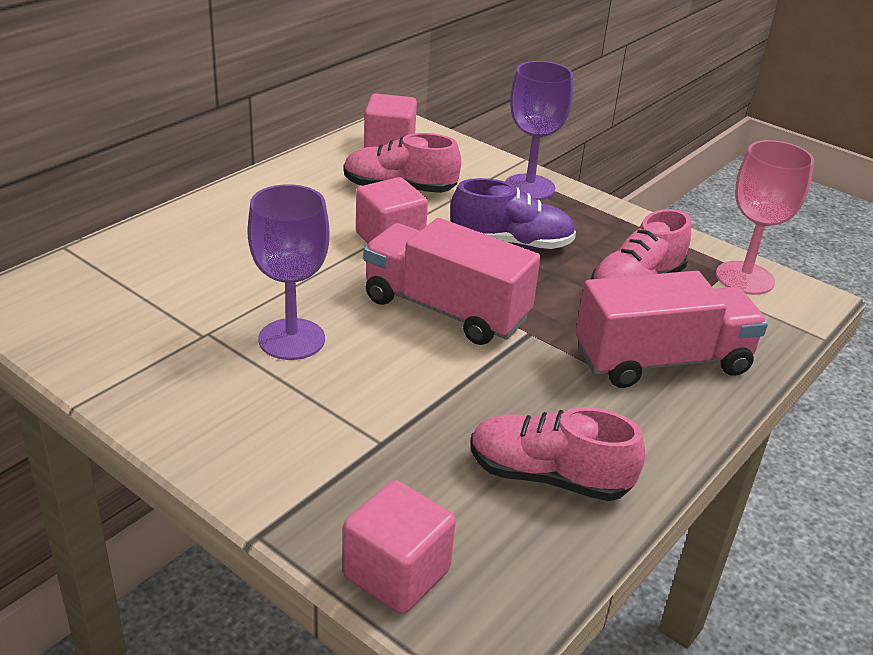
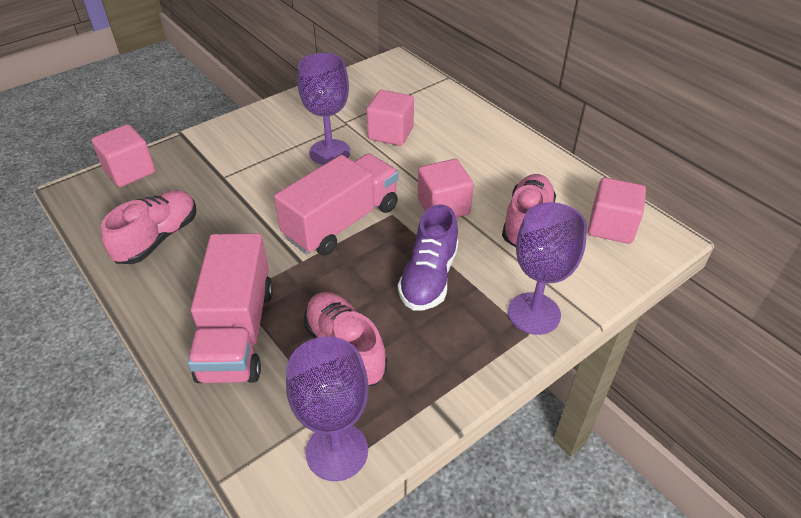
camera: 105 degrees right, 10 degrees up
pink goblet [716,140,814,295] -> purple goblet [286,336,369,481]
none -> pink cube [367,90,414,146]

